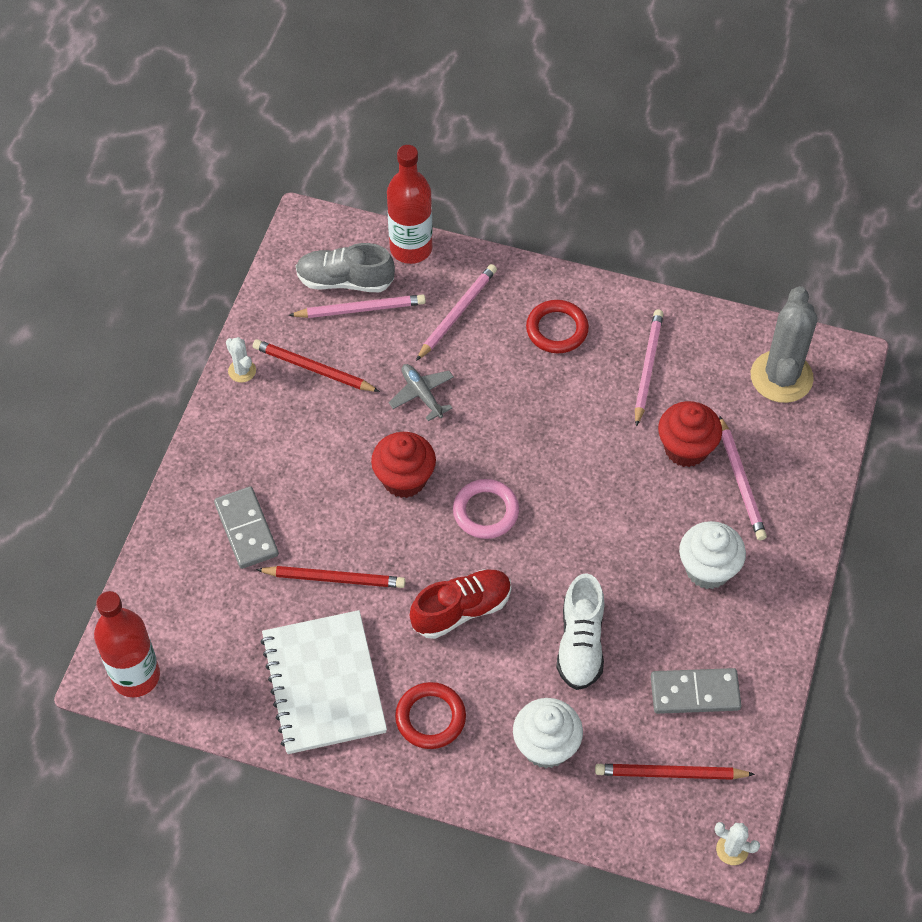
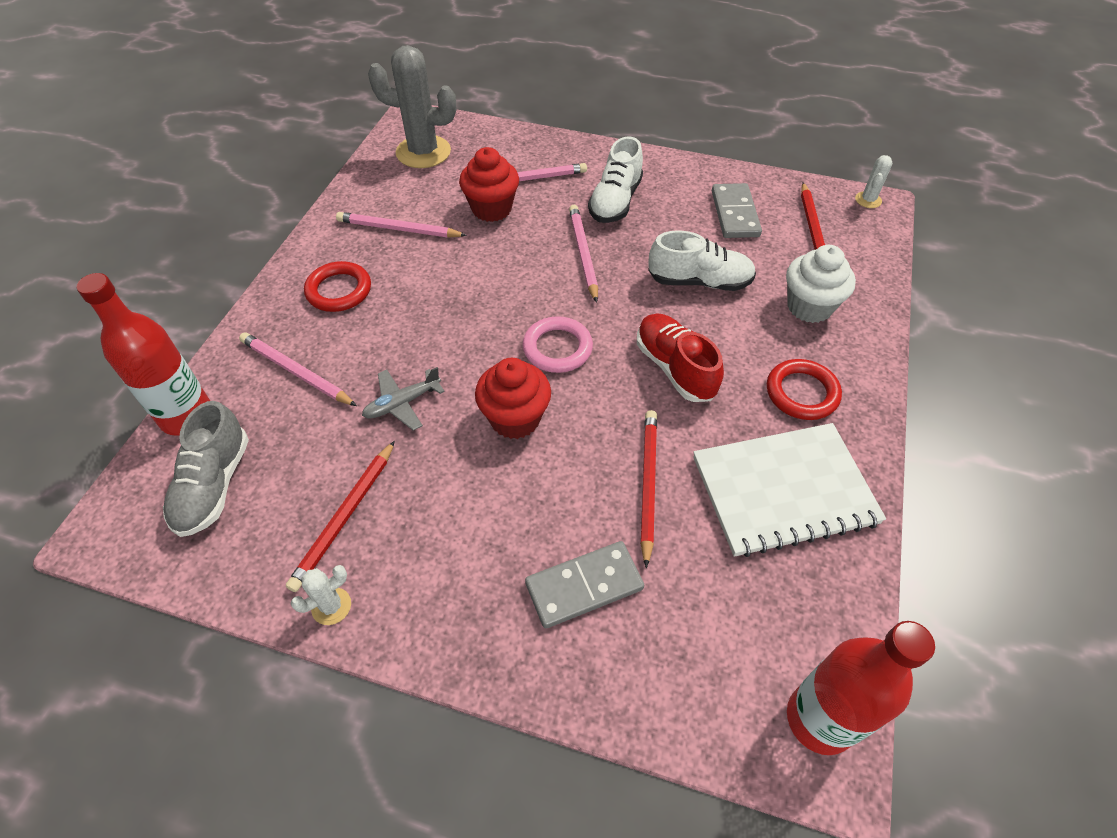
camera: 90 degrees left, 5 degrees down
pink pencil [288,294,426,318] -> pink pencil moved to [569,205,598,303]
white cupcake [679,521,746,589] -> white shoe [588,136,643,223]

